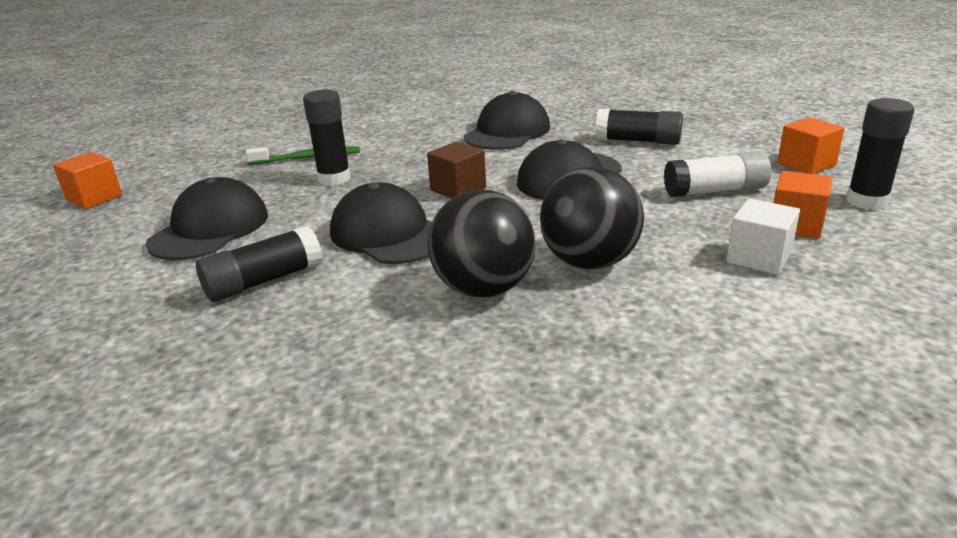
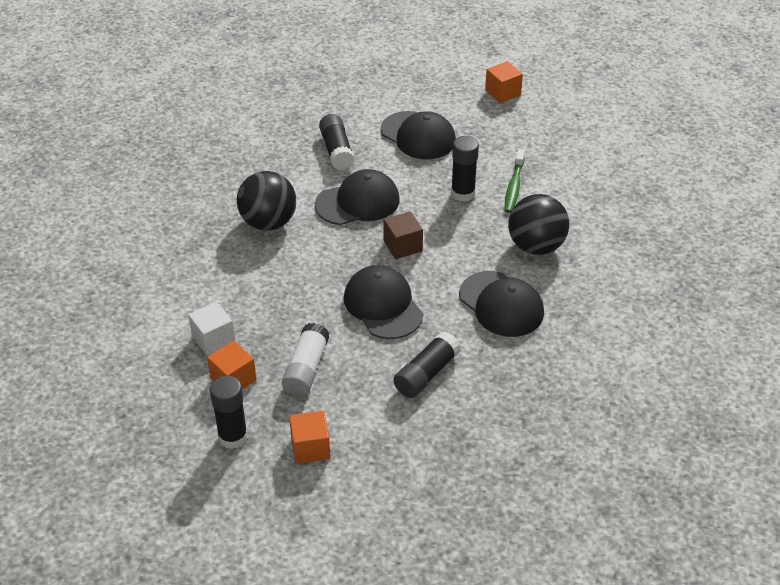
camera: 110 degrees right, 15 degrees up
black ball [540,166,644,269] -> black ball moved to [509,194,569,255]

